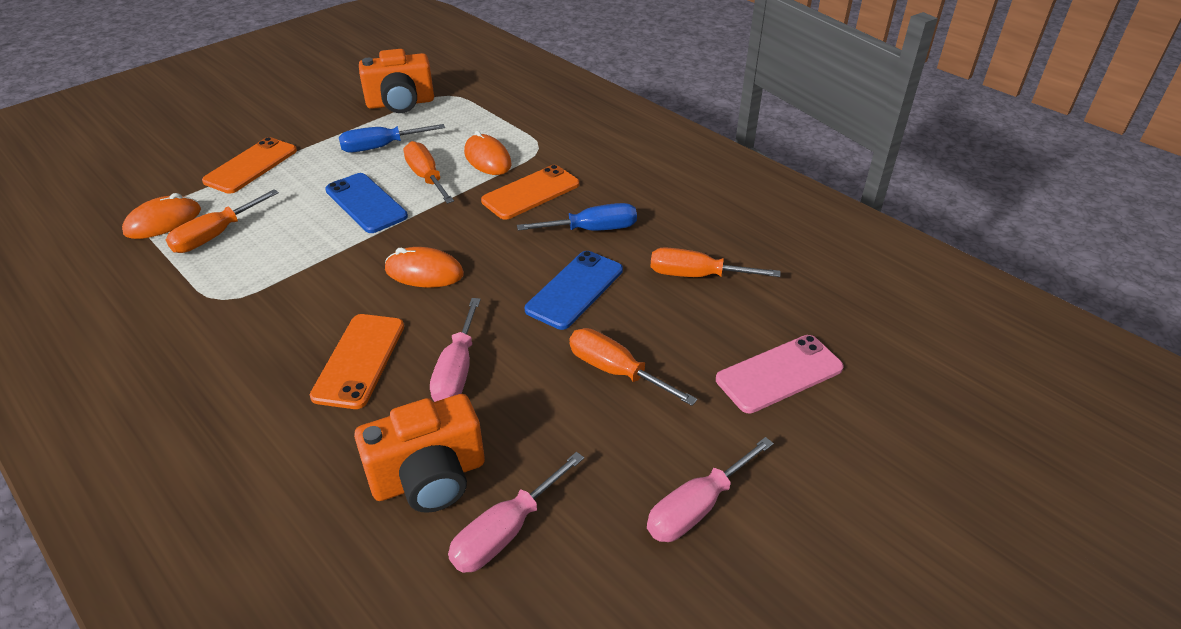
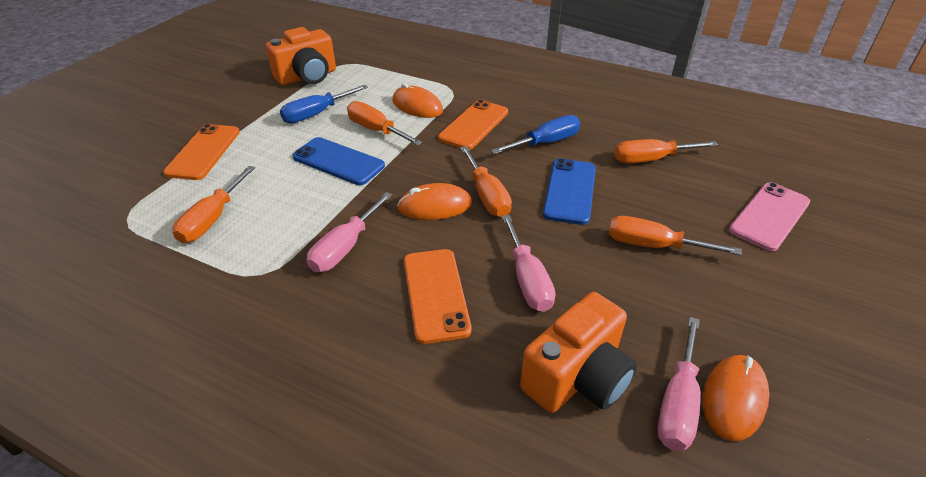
camera: 20 degrees left, 0 degrees up
orange mouse [122,193,201,239] -> orange mouse moved to [702,355,769,441]
pink screwdriver [647,437,774,542] -> pink screwdriver moved to [307,192,392,272]
none -> orange screwdriver [460,146,512,217]

